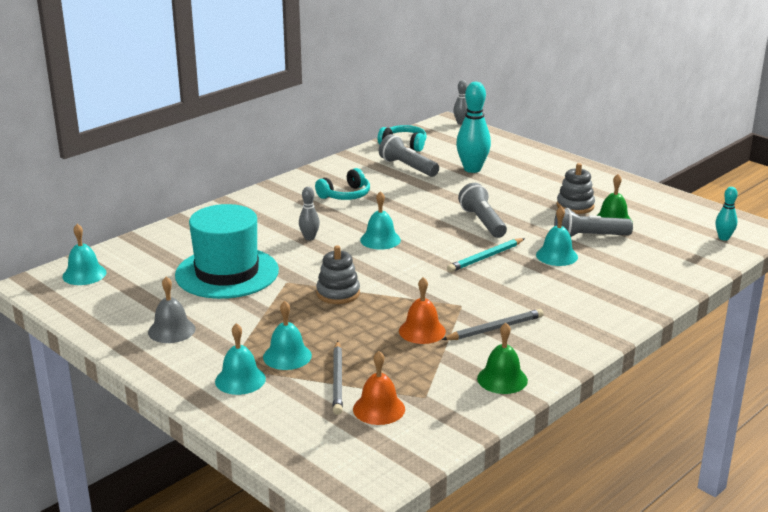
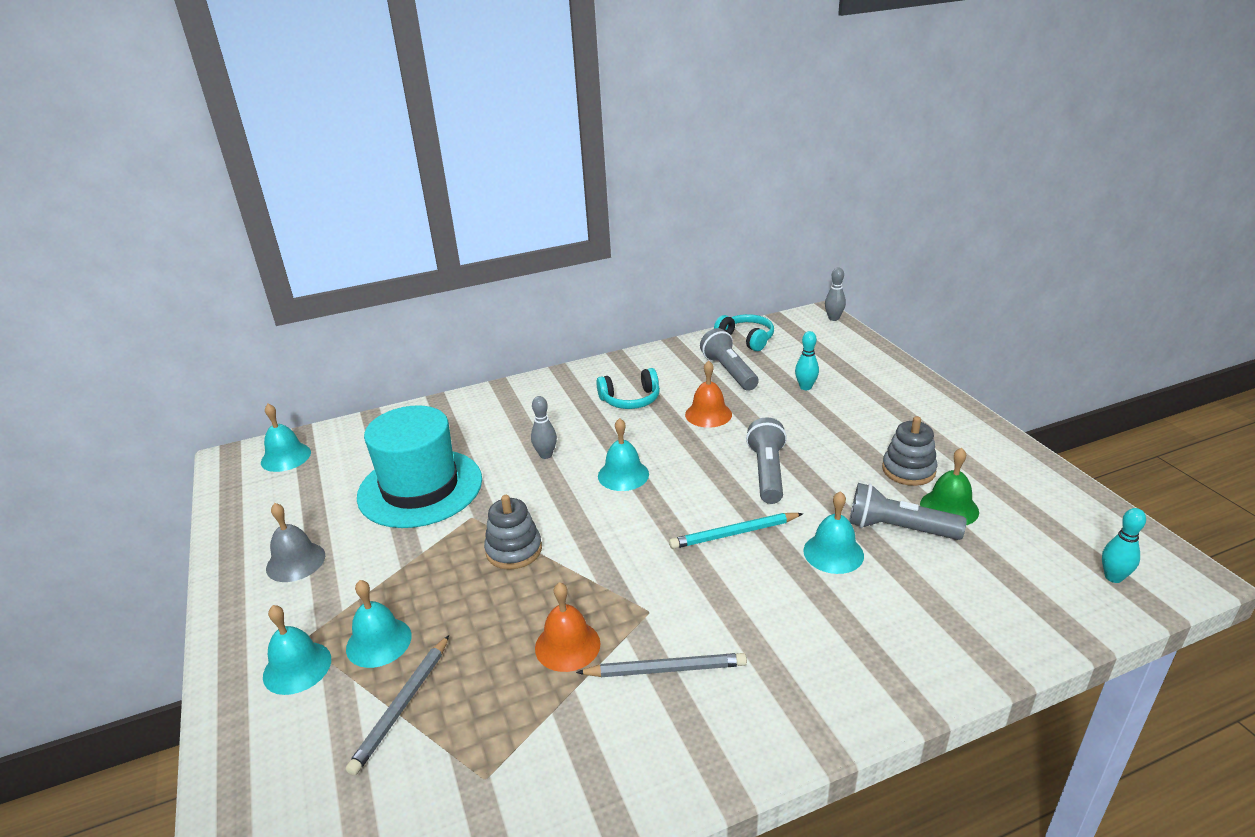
camera: 25 degrees right, 5 degrees up
orange bell [353,351,405,425] -> orange bell moved to [685,360,732,428]
turquoise bowling pin [456,82,491,173] -> turquoise bowling pin [795,331,819,390], size x0.54
green bell [477,323,528,394] -> none

